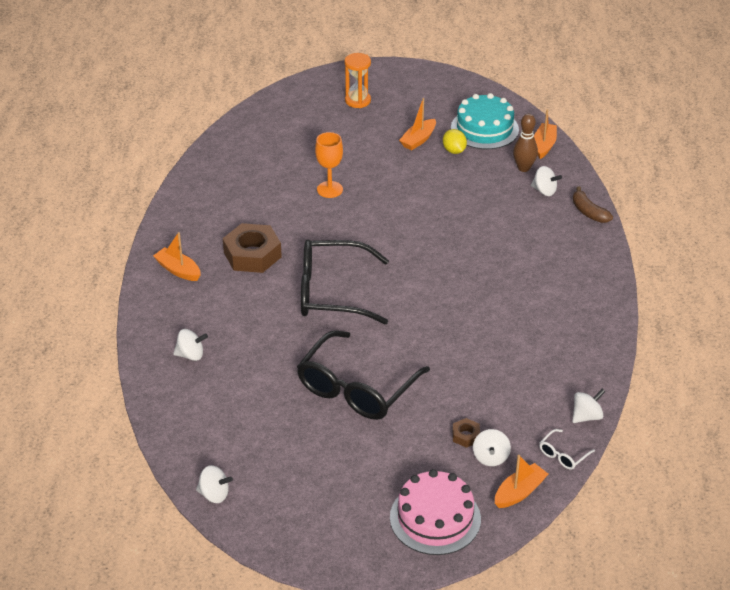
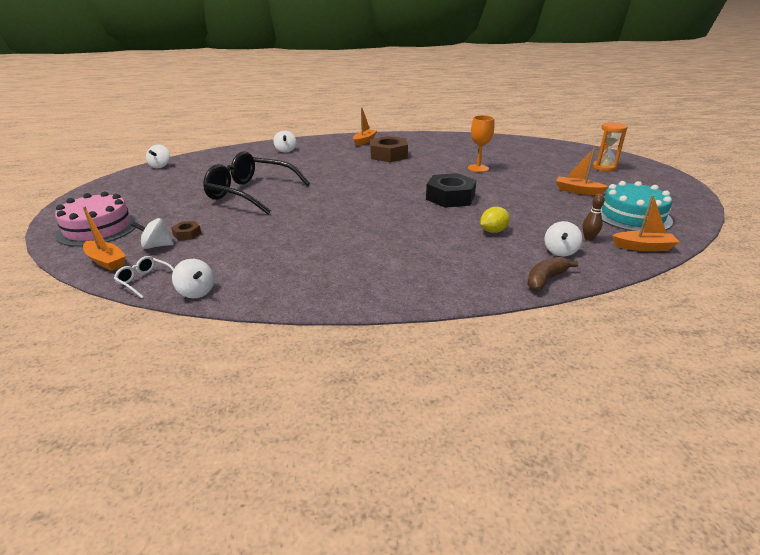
camera: 80 degrees right, 10 degrees down
black glasses [301,240,389,324] -> none
yellow lemon [443,129,467,154] -> yellow lemon moved to [480,207,510,233]
brown bowling pin [513,114,538,172] -> brown bowling pin [583,194,605,241], size x0.66
none -> black nut [426,173,477,208]

